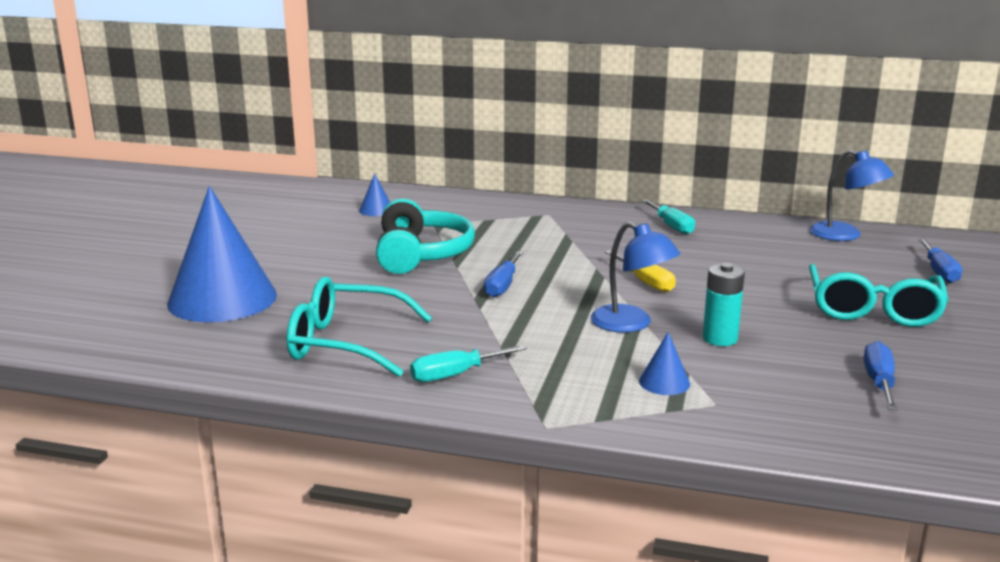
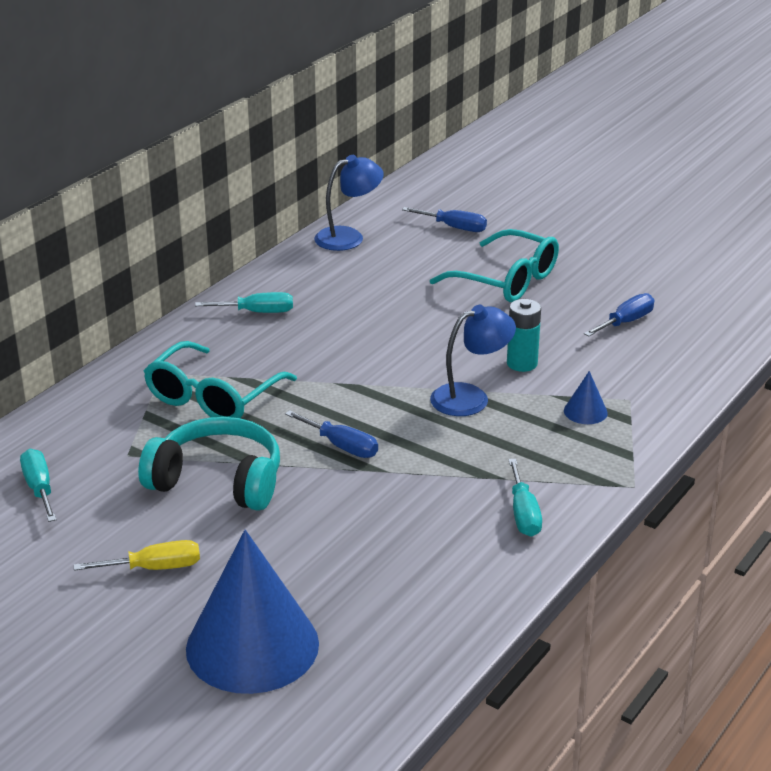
camera: 70 degrees left, 10 degrees up
turquoise glasses [287,277,432,377] -> turquoise glasses moved to [144,341,297,418]
blue cone [359,173,390,216] -> turquoise screwdriver [20,449,57,522]
yellow screwdriver [605,250,676,292] -> yellow screwdriver moved to [74,540,200,571]
blue screwdriver [864,341,898,411] -> blue screwdriver turned 105 degrees clockwise [584,293,654,336]

